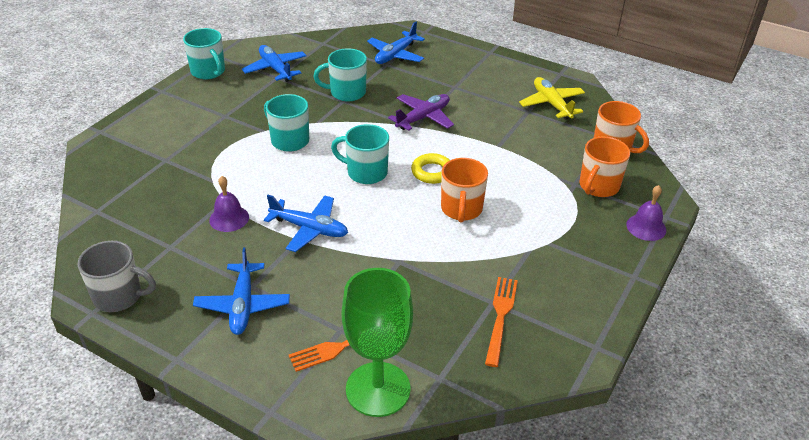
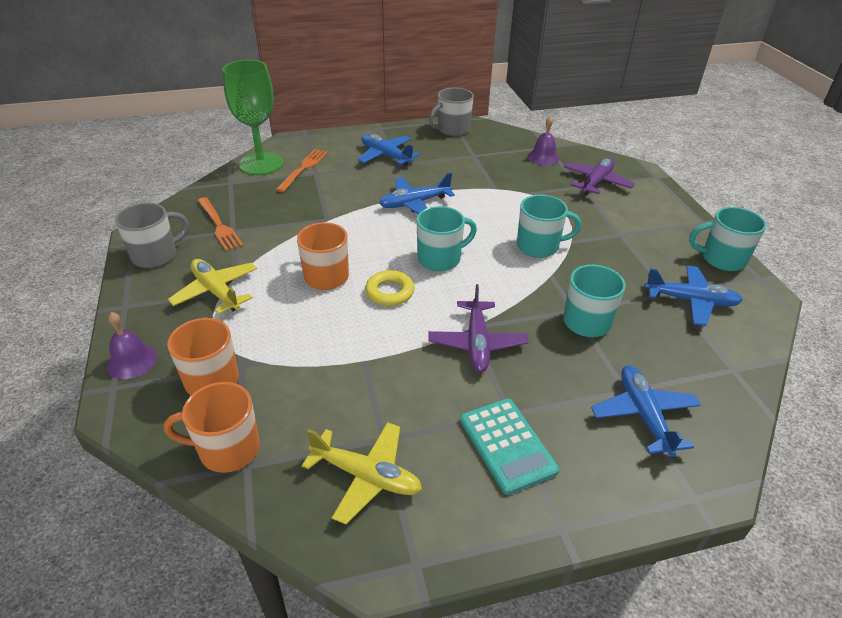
camera: 135 degrees right, 0 degrees up
purple bell [209,176,249,232] -> purple bell moved to [528,116,559,165]
none -> grey mug [115,203,189,268]
none -> yellow plane [168,259,257,314]
none -> turquoise calculator [460,398,559,495]
none -> purple plane [564,158,635,195]

